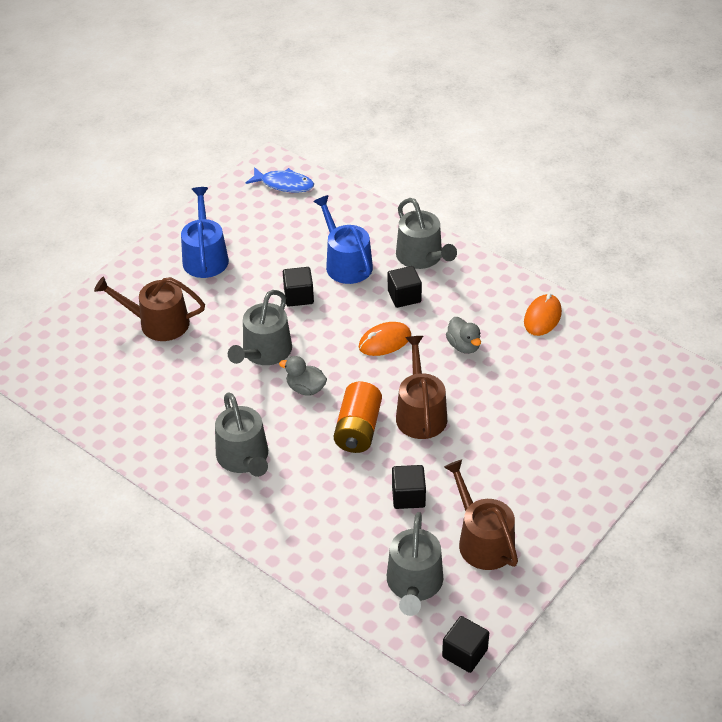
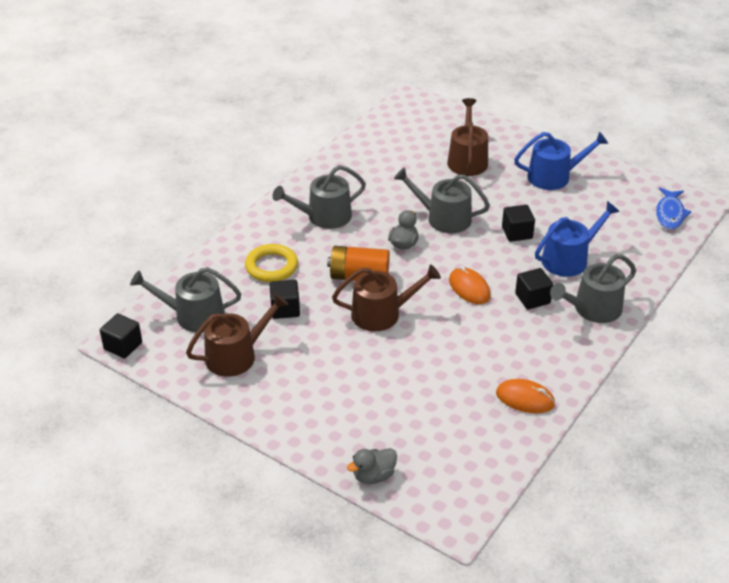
camera: 85 degrees right, 5 degrees down
grey duck [446,317,481,354] -> grey duck moved to [347,448,397,484]
none -> yellow ring [245,244,298,282]

